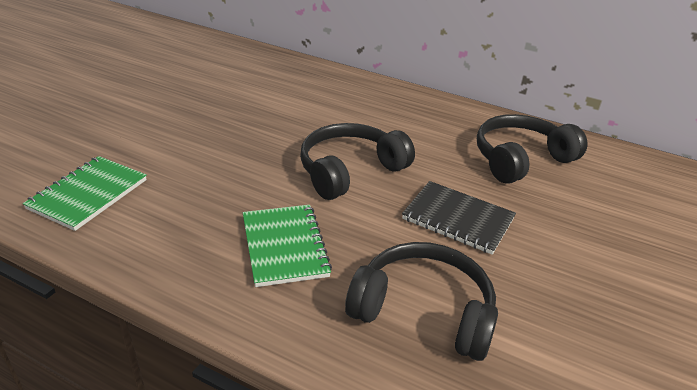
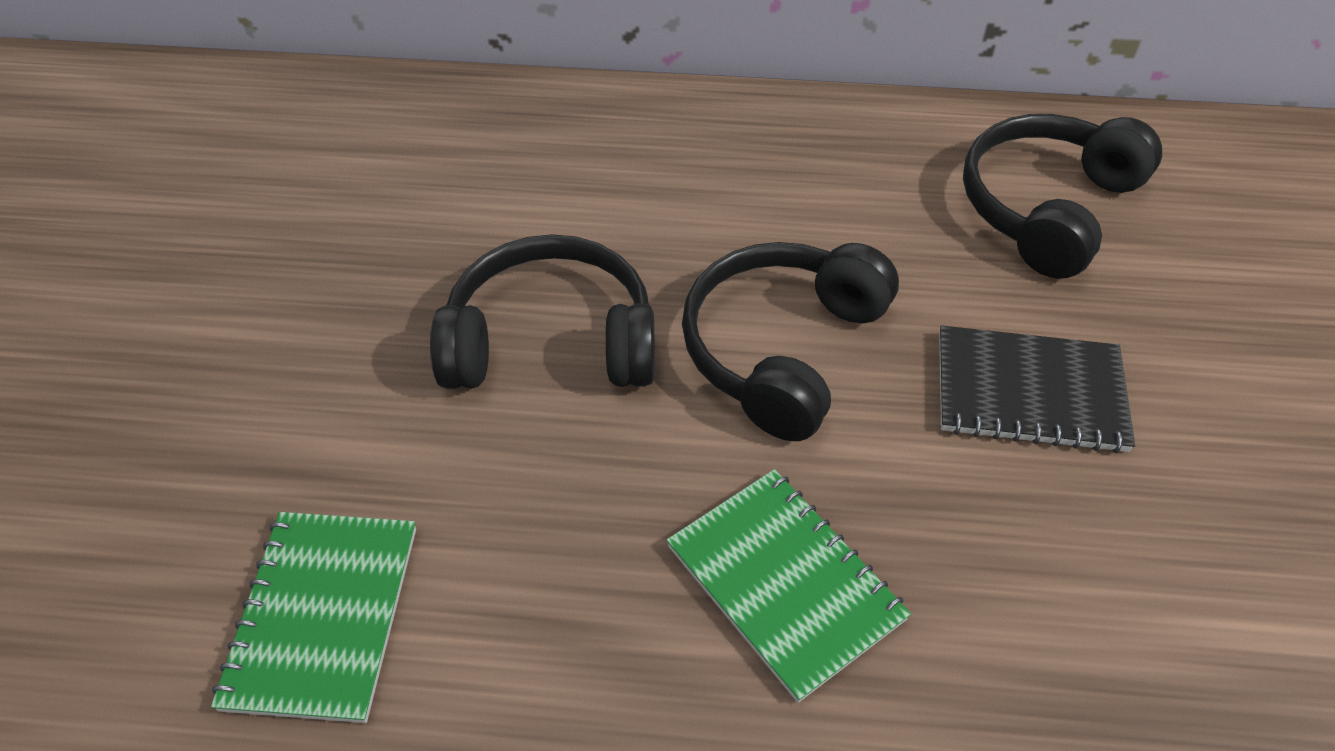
camera: 20 degrees left, 15 degrees up
black headphones [345,242,498,361] -> black headphones moved to [430,234,655,389]

